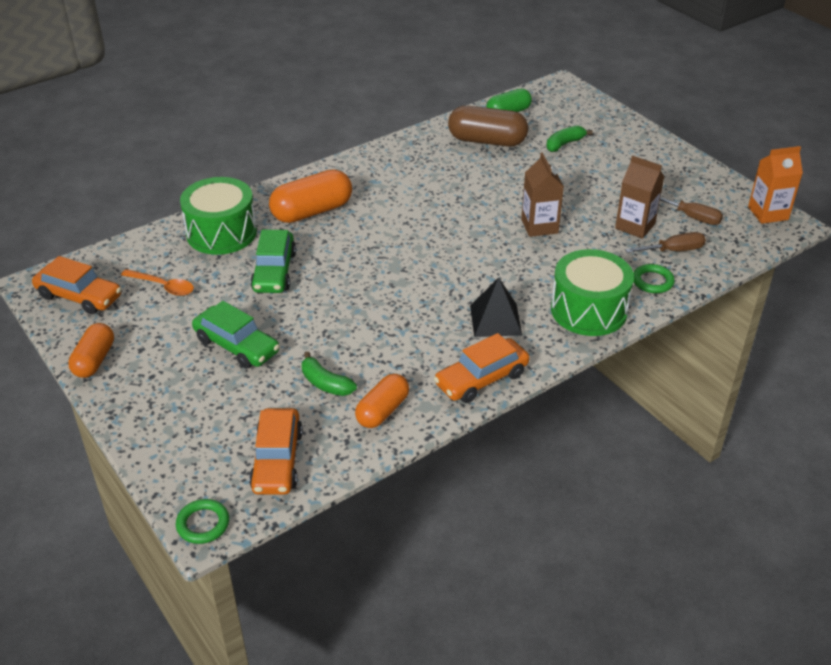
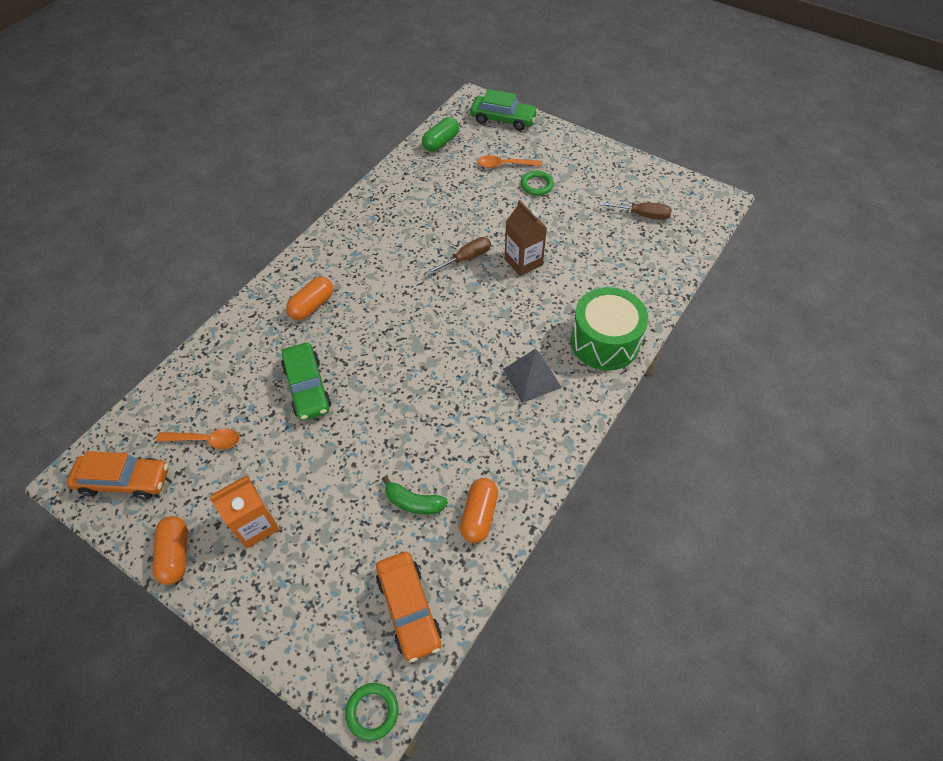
camera: 20 degrees left, 15 degrees up
green drum [180,177,257,255] -> none
green car [192,301,280,369] -> green car moved to [470,89,538,131]
orange capsule [269,169,352,223] -> orange capsule [286,276,333,320], size x0.65
orange car [434,333,529,403] -> none
brown capsule [448,106,528,146] -> none
black pyramid [470,277,522,337] -> grey pyramid [503,349,562,403]
green banana [546,126,593,152] -> orange spoon [477,155,542,168]
brown carton [615,156,664,239] -> none
brown screwdriver [625,232,706,253] -> brown screwdriver moved to [426,237,491,275]
green ring [633,264,675,293] -> green ring moved to [521,171,554,196]
orange carton [748,146,803,224] -> orange carton moved to [210,475,279,548]

